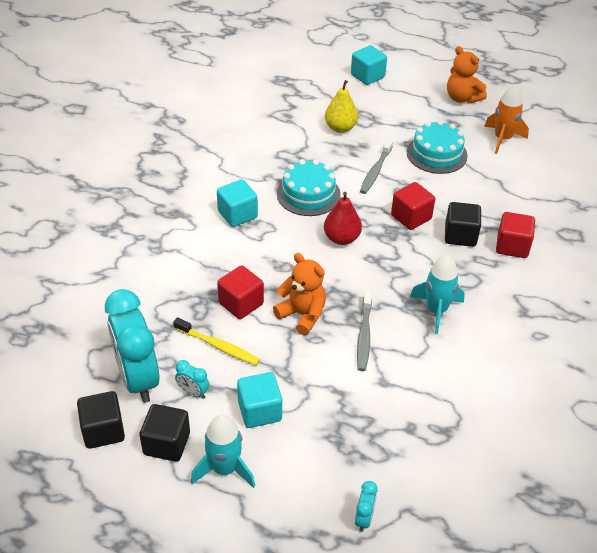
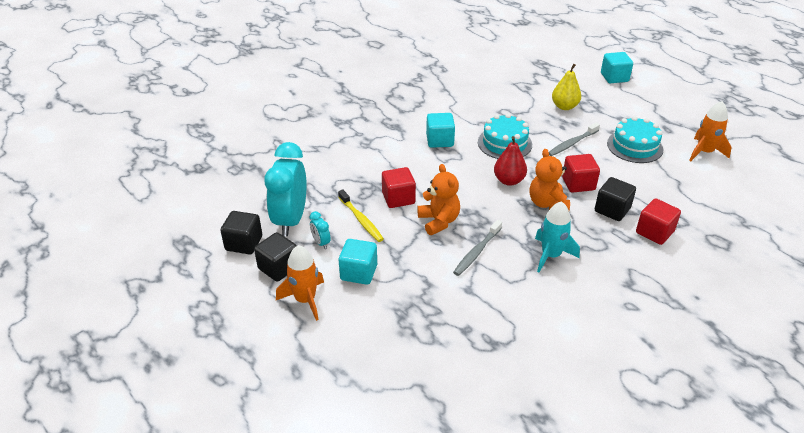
camera: 30 degrees right, 5 degrees down
turquoise rocket [191,415,255,488] -> orange rocket [276,245,324,321]
turquoise clock [355,481,378,532] -> none
orange teddy bear [447,46,487,104] -> orange teddy bear moved to [530,149,570,210]

